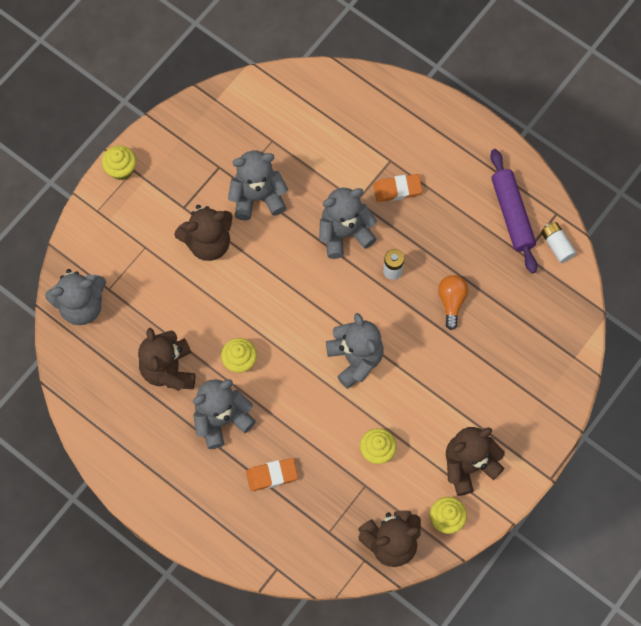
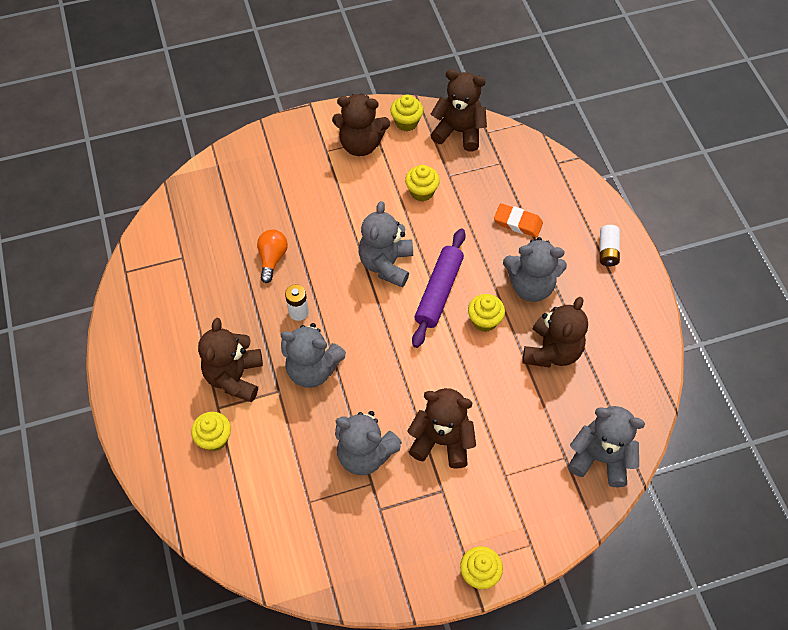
camera: 145 degrees left, 10 degrees down
orange eraser [374,174,423,202] -> brown teddy bear [198,318,263,402]
orange light bulb [438,275,468,330] -> orange light bulb turned 150 degrees clockwise [257,230,288,283]
purple rolling pin [490,149,537,274] -> purple rolling pin moved to [412,229,466,348]
white battery [541,222,576,263] -> white battery moved to [600,225,620,266]
none -> yellow cupcake [191,412,231,451]

